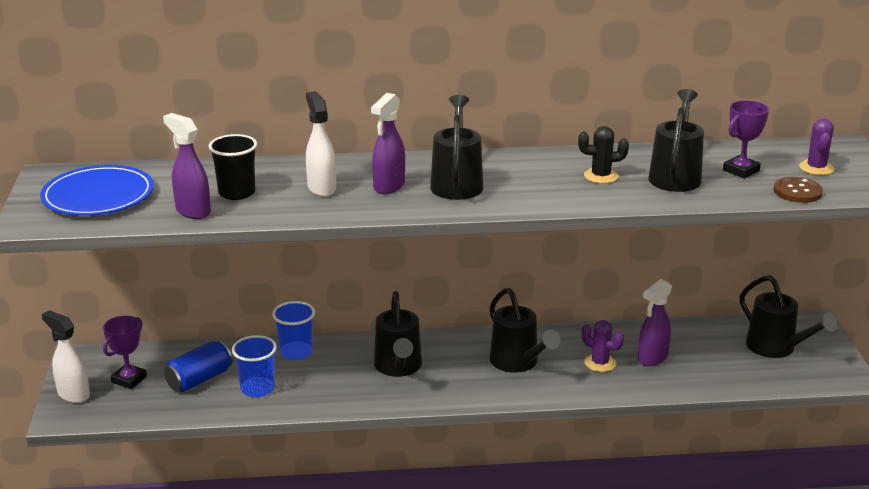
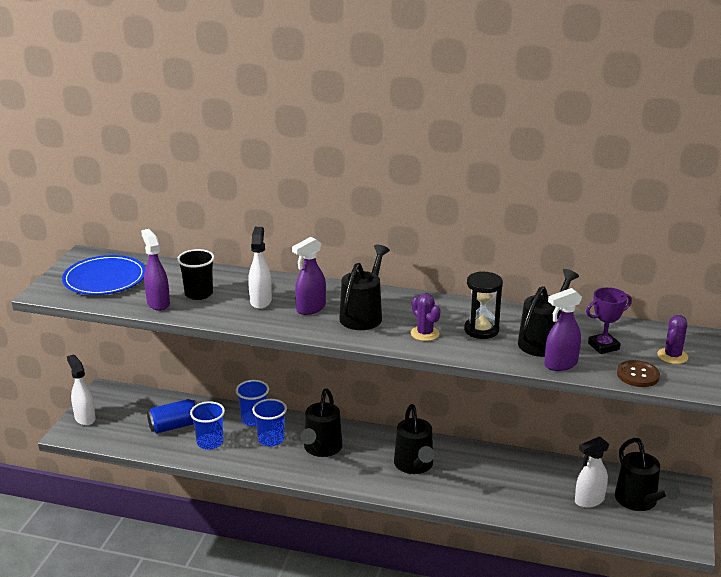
camera: 20 degrees right, 0 degrees up
purple trophy [103,316,147,389] -> none
black cactus [578,126,629,184] -> black hourglass [464,271,503,339]
purple cactus [582,320,624,372] -> purple cactus moved to [411,293,441,341]
purple spray bottle [638,279,672,366] -> purple spray bottle moved to [544,288,582,371]
none -> blue cup [252,399,287,447]
none -> white spray bottle [575,436,610,508]

